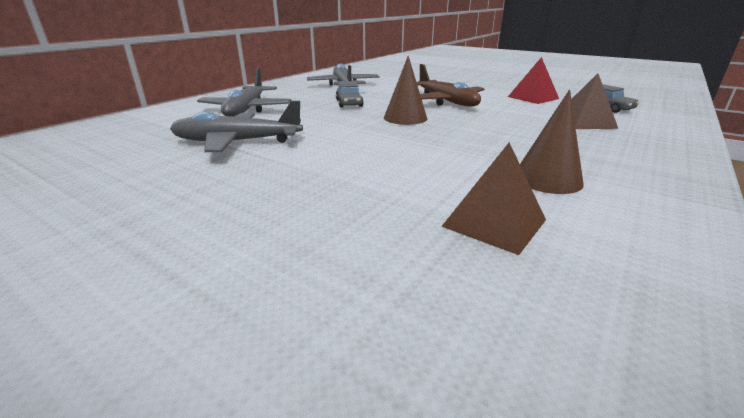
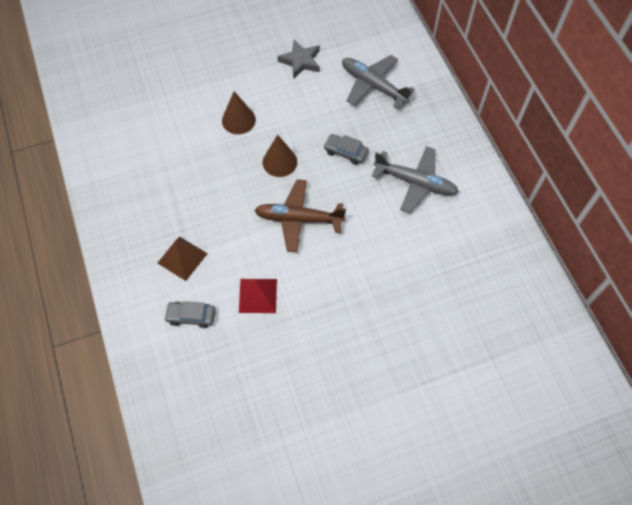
camera: 125 degrees right, 35 degrees up
grey plane [170,101,303,152] -> grey star [277,40,320,79]
brown pyramid [441,143,546,255] -> none
brown cone [520,90,584,194] -> brown cone moved to [222,91,256,134]

